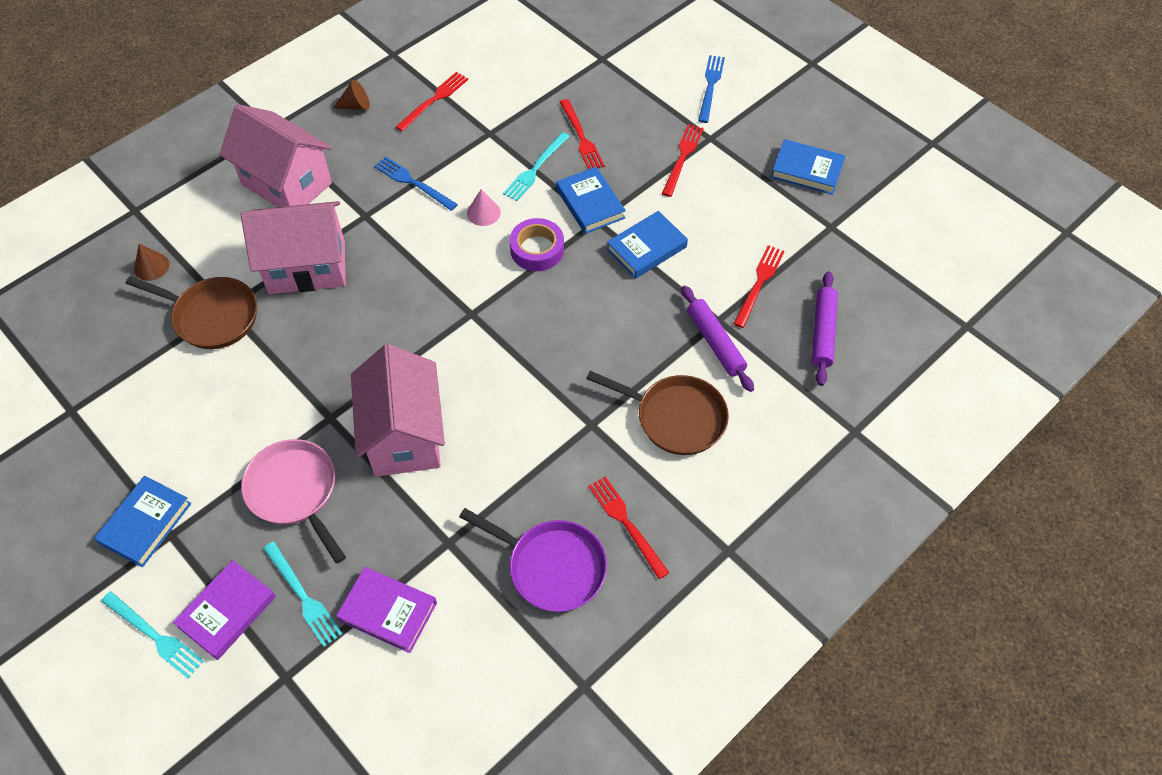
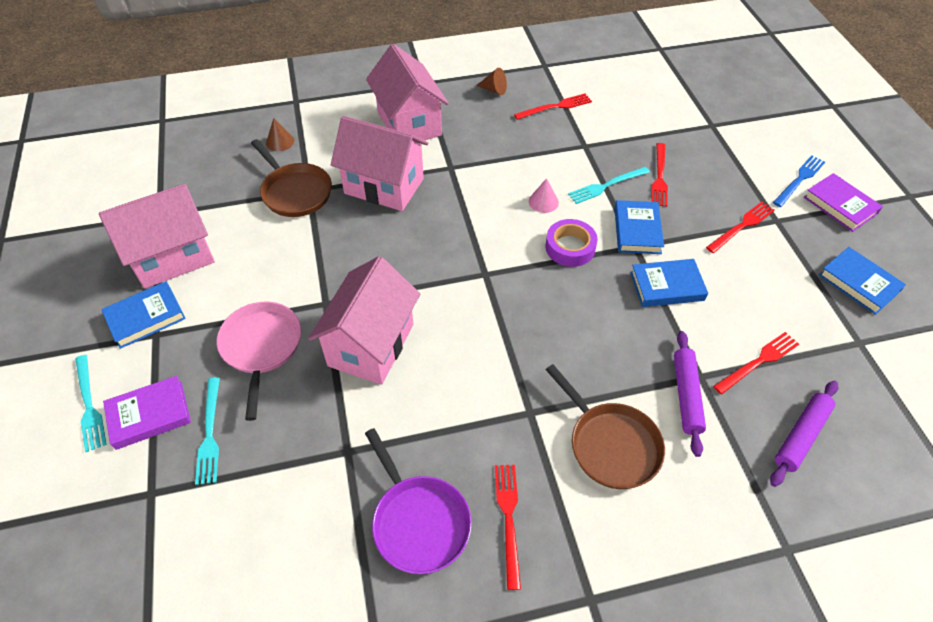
camera: 30 degrees right, 5 degrees down
purple book [336,567,437,653] -> purple book moved to [804,173,883,232]
blue fork [374,156,458,211] -> none
none -> pink house [99,184,215,289]

